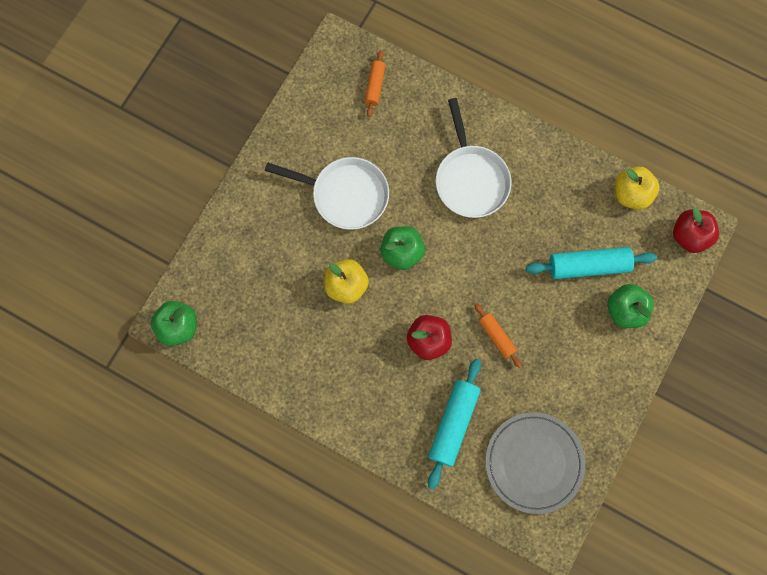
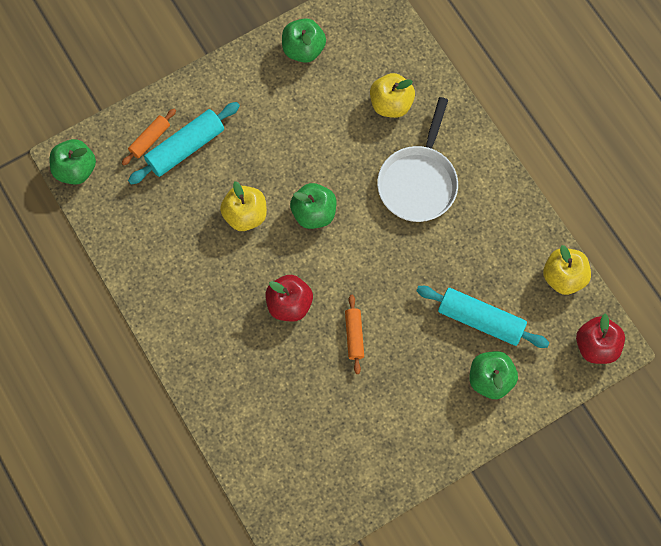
camera: 30 degrees right, 5 degrees down
white pan [265,157,389,230] -> none
orange rolling pin [365,50,385,117] -> orange rolling pin moved to [122,109,176,166]
turquoise rolling pin [428,359,481,489] -> turquoise rolling pin moved to [128,102,240,185]
grey plate [485,412,585,514] -> none
none -> green apple [282,18,326,63]
none -> yellow apple [370,73,415,118]

